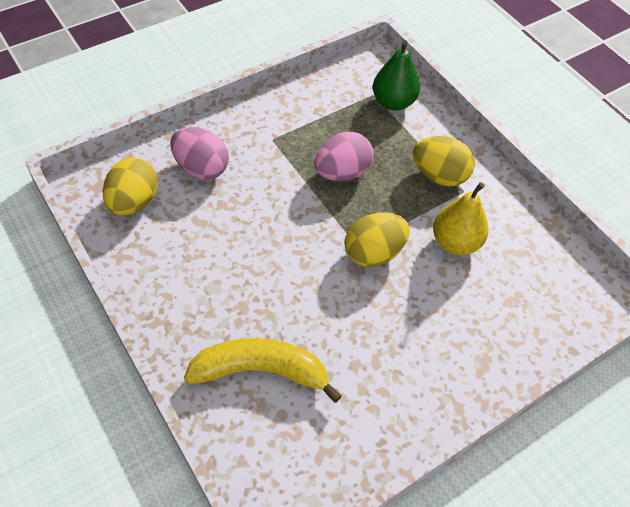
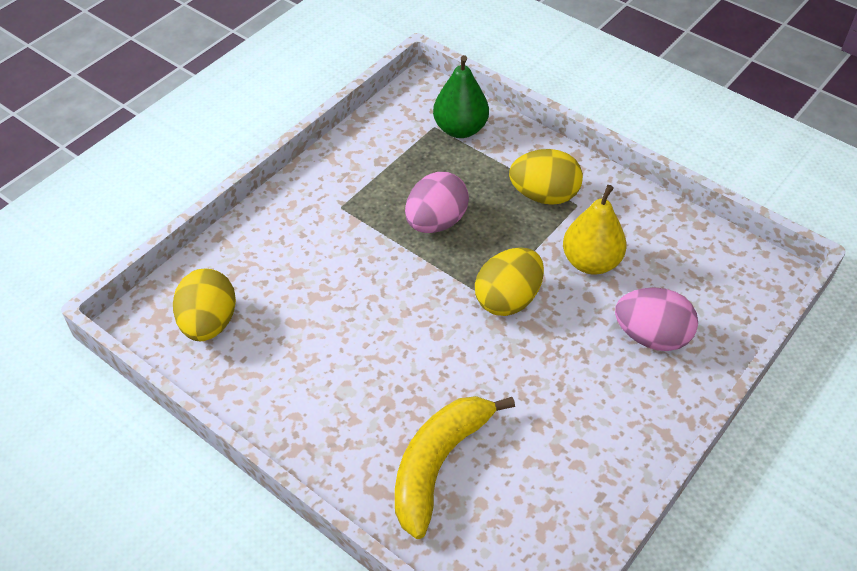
camera: 15 degrees left, 5 degrees down
pink egg [170,127,229,180] -> pink egg moved to [615,288,698,351]
yellow banana [184,338,342,403] -> yellow banana turned 45 degrees counterclockwise [395,396,515,539]

